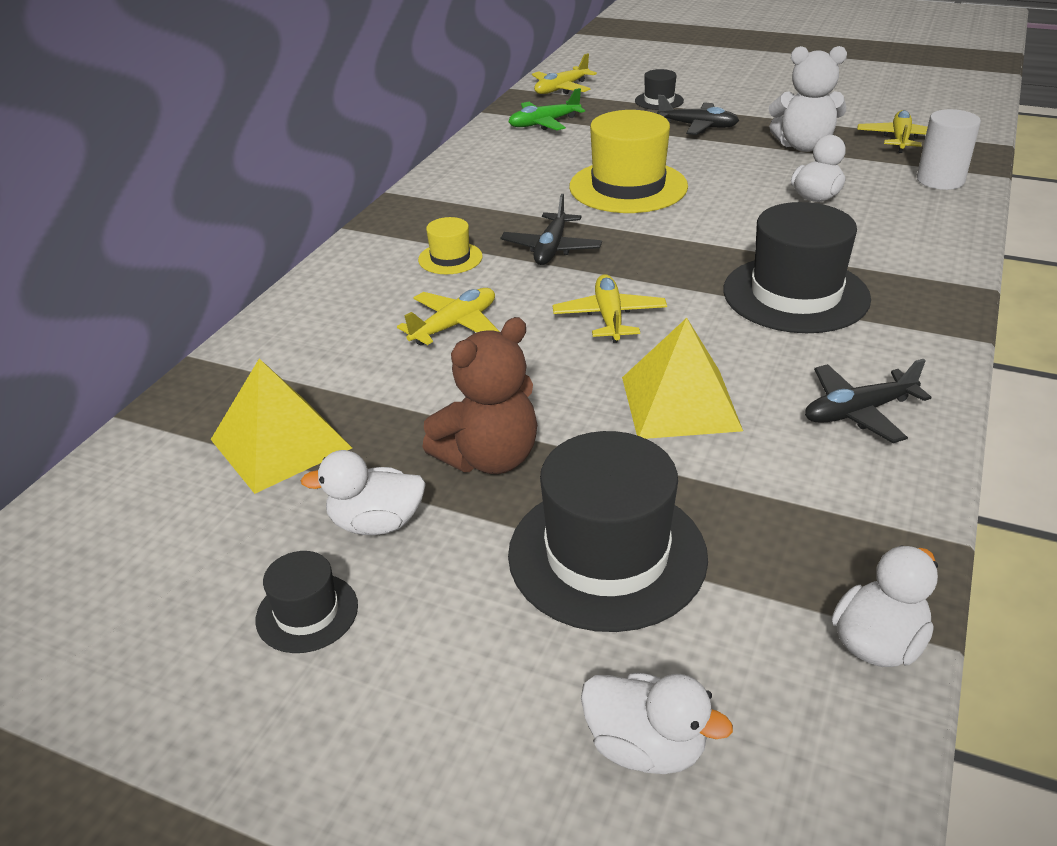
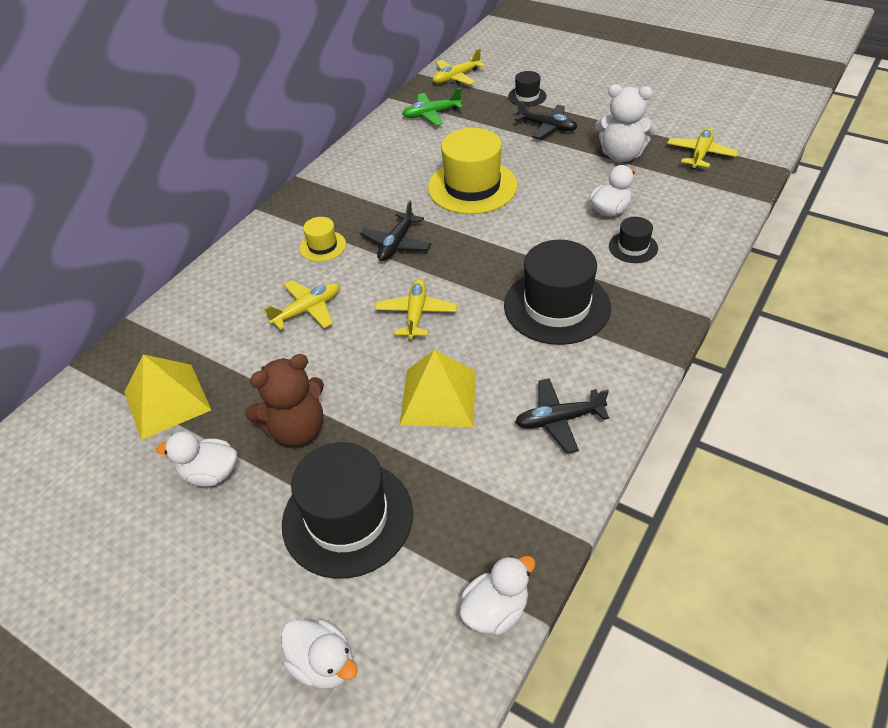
camera: 10 degrees right, 10 degrees up
black hat [255,551,358,653] -> black hat moved to [609,217,658,263]
white cylinder [917,109,981,190] -> none

